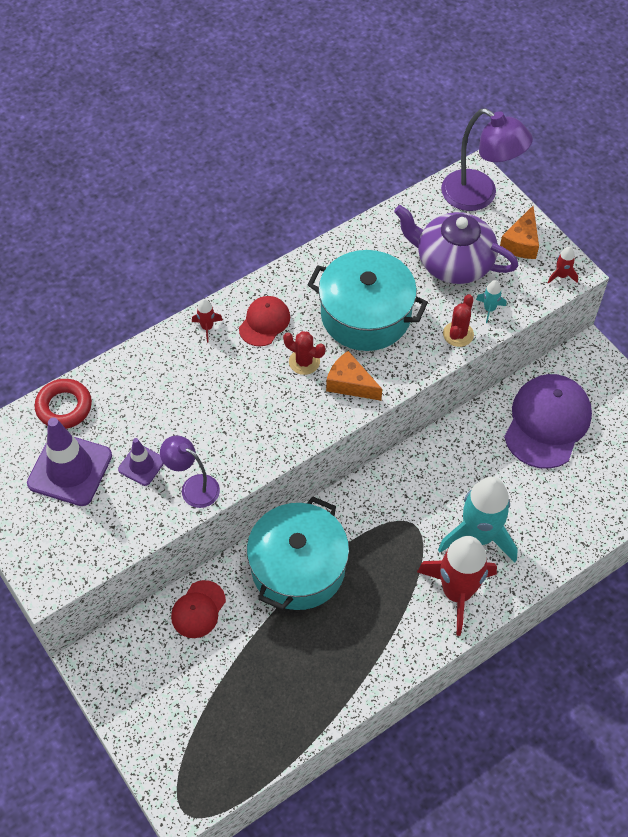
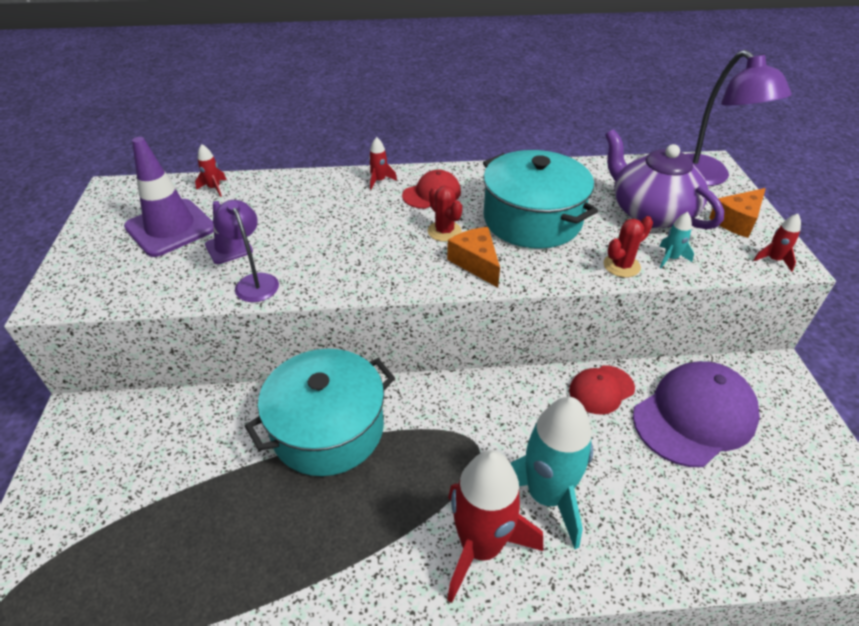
camera: 30 degrees right, 15 degrees down
red ring [35,379,92,429] -> red rocket [195,144,226,197]
red cap [171,580,226,638] -> red cap moved to [569,365,635,415]

